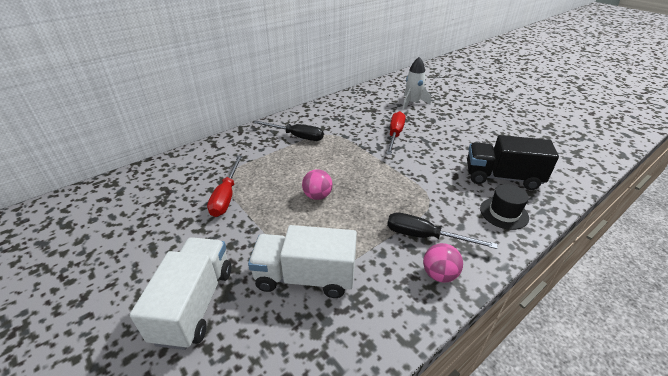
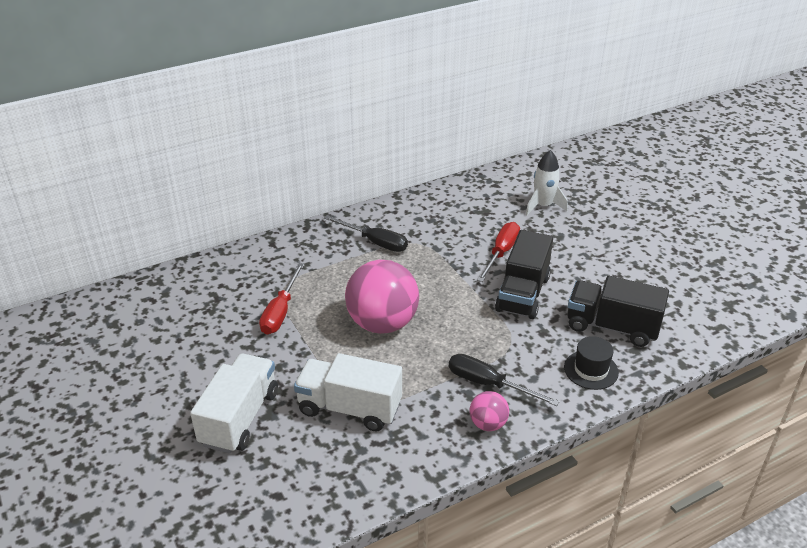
camera: 10 degrees right, 0 degrees up
pink ball [302,169,333,200] -> pink ball [345,260,419,334], size x2.09
none -> black truck [495,230,553,319]

